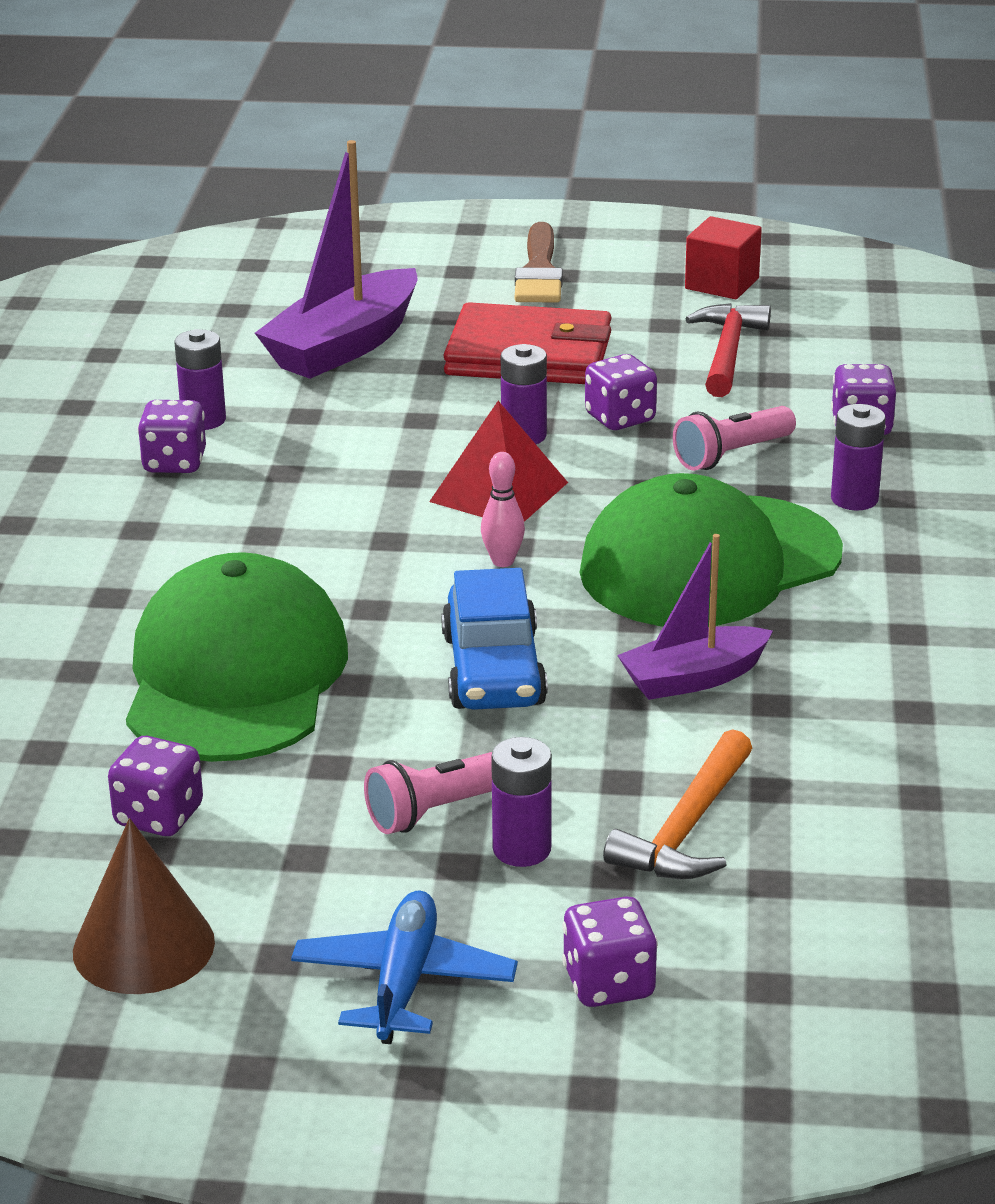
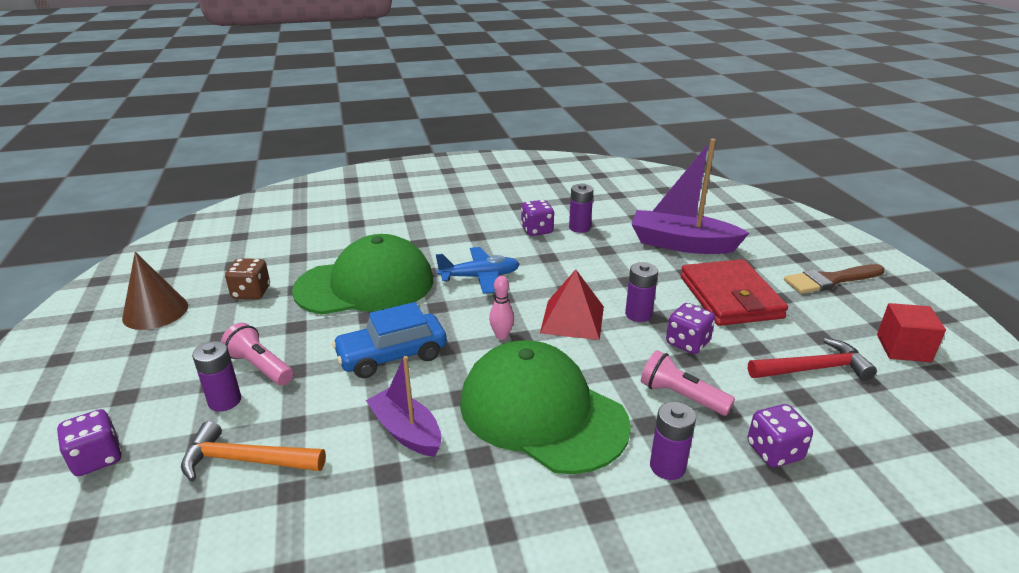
camera: 70 degrees right, 0 degrees up
purple dice [108,736,203,836] -> brown dice [225,258,270,299]
blue plane [291,891,518,1044] -> blue plane moved to [436,247,520,294]

